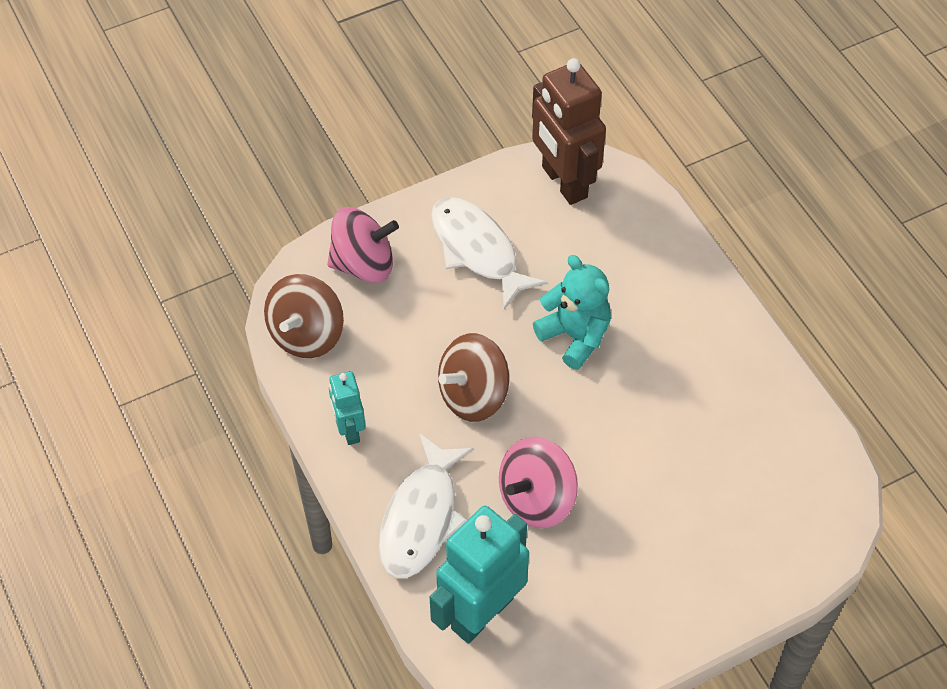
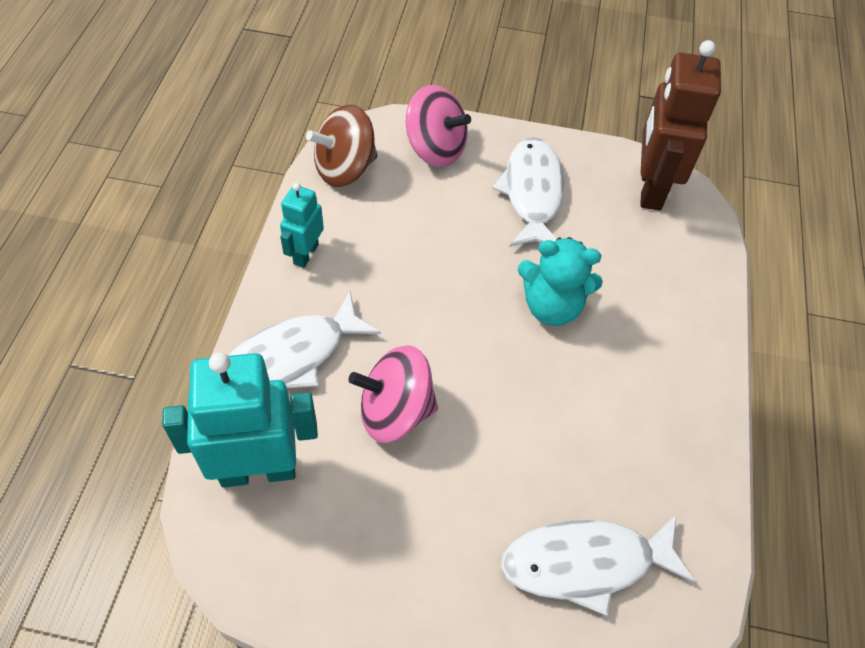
camera: 35 degrees right, 0 degrees up
brown spinning top [438,333,509,422] -> none
turquoise teddy bear [533,255,611,370] -> turquoise teddy bear turned 105 degrees clockwise [518,237,603,326]
none -> white fish [501,515,696,616]

